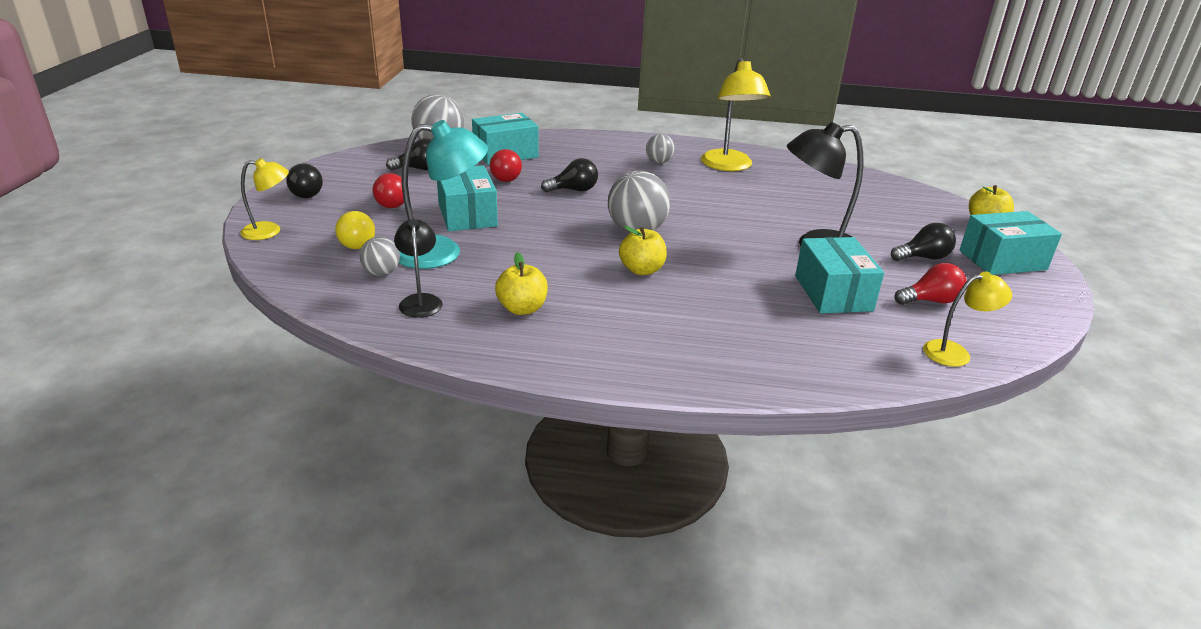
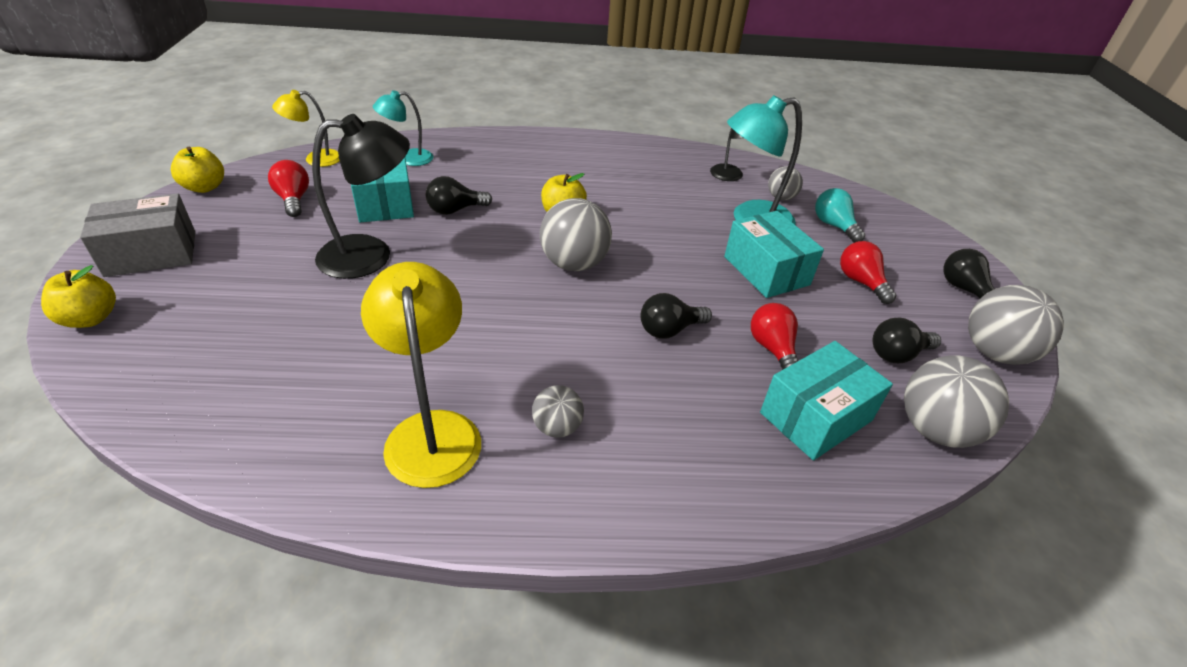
camera: 170 degrees right, 10 degrees up
yellow lamp [240,158,289,240] -> none
yellow light bulb [335,211,375,249] -> turquoise light bulb [815,188,865,243]
yellow apple [495,252,548,315] -> yellow apple moved to [171,147,224,193]
black light bulb [891,223,956,261] -> black light bulb moved to [426,176,492,215]
red light bulb [894,263,967,305] -> red light bulb turned 90 degrees clockwise [268,160,309,217]
turquoise box [959,211,1062,275] -> grey box [80,193,195,277]
none -> turquoise lamp [373,90,433,166]
none -> grey ball [968,285,1064,365]

